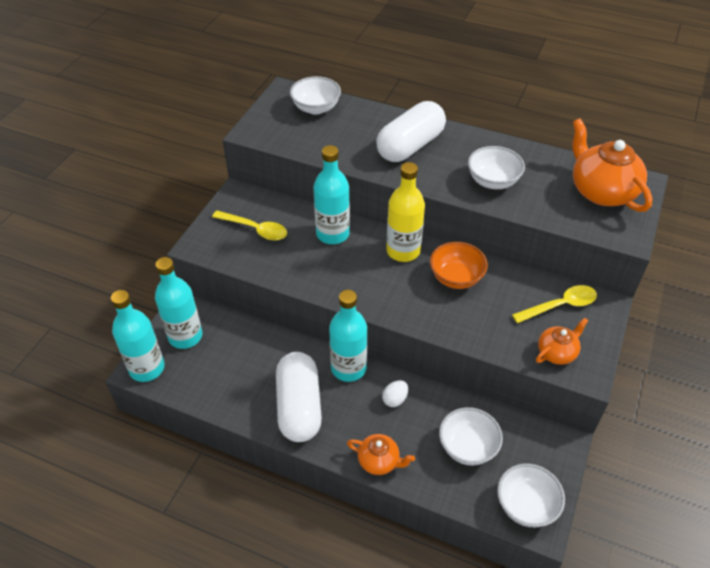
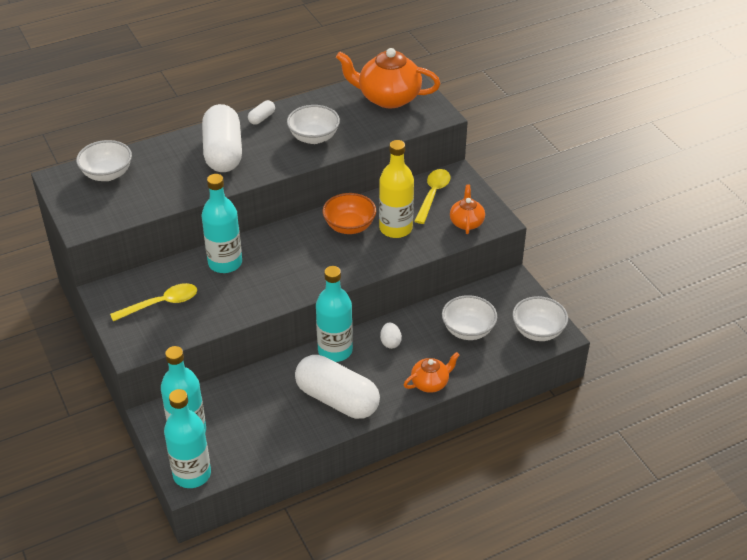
camera: 50 degrees left, 5 degrees down
yellow bottle [386,162,425,262] -> yellow bottle moved to [379,140,414,238]
none -> white capsule [248,100,275,125]

